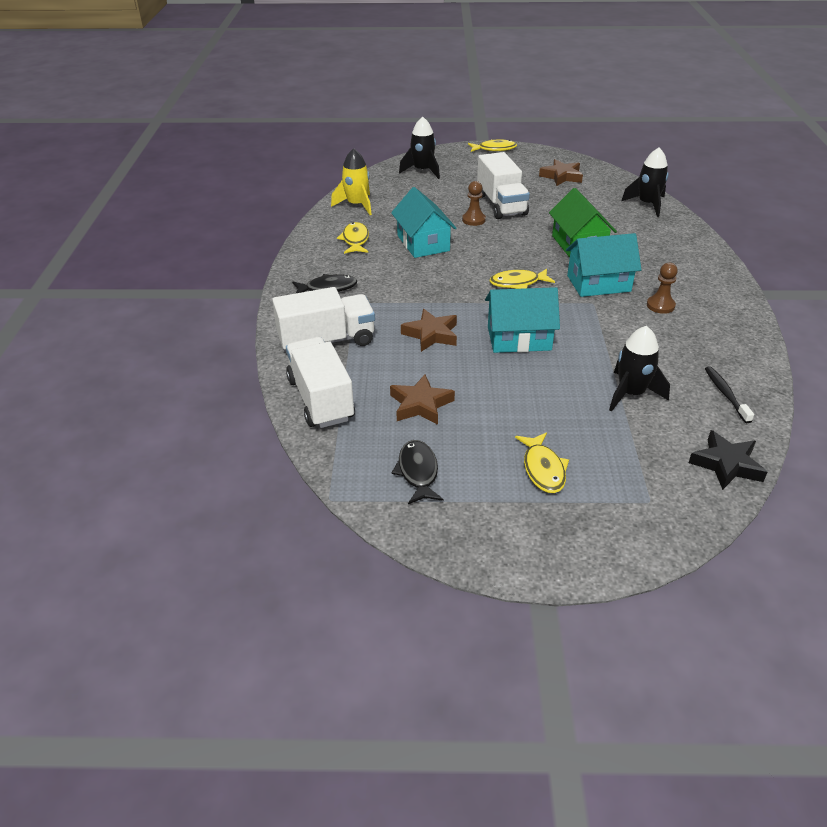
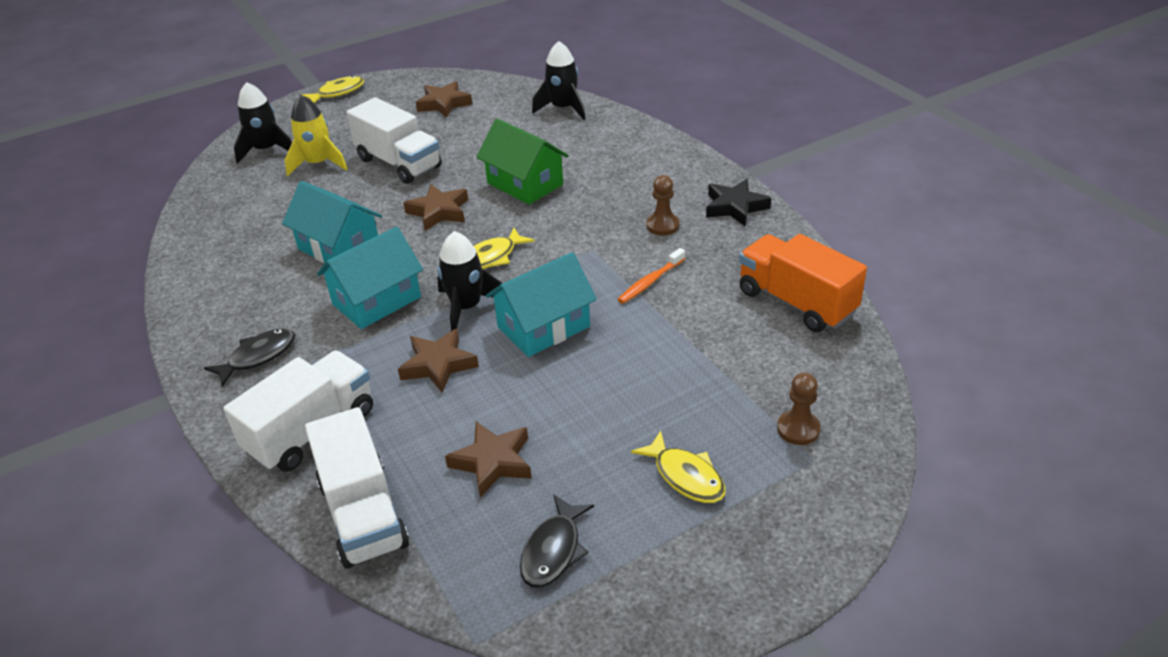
camera: 30 degrees left, 0 degrees up
white truck [286,337,355,428] -> white truck turned 150 degrees counterclockwise [305,407,409,569]
yellow rocket [331,148,372,215] -> yellow rocket moved to [285,95,347,176]
yellow fish [337,222,369,254] -> none
black fish [392,440,443,504] -> black fish turned 120 degrees counterclockwise [520,494,594,588]
brown pawn [462,181,486,226] -> brown pawn moved to [777,372,821,445]
turquoise house [566,233,642,297] -> turquoise house moved to [317,226,423,329]
black rocket [609,326,670,412] -> black rocket moved to [437,231,502,331]
black star [689,430,767,490] -> black star moved to [706,179,771,226]
black toothbrush [705,366,754,423] -> orange truck [739,234,867,332]
none -> brown star [404,184,468,231]
none -> orange toothbrush [617,248,685,304]

